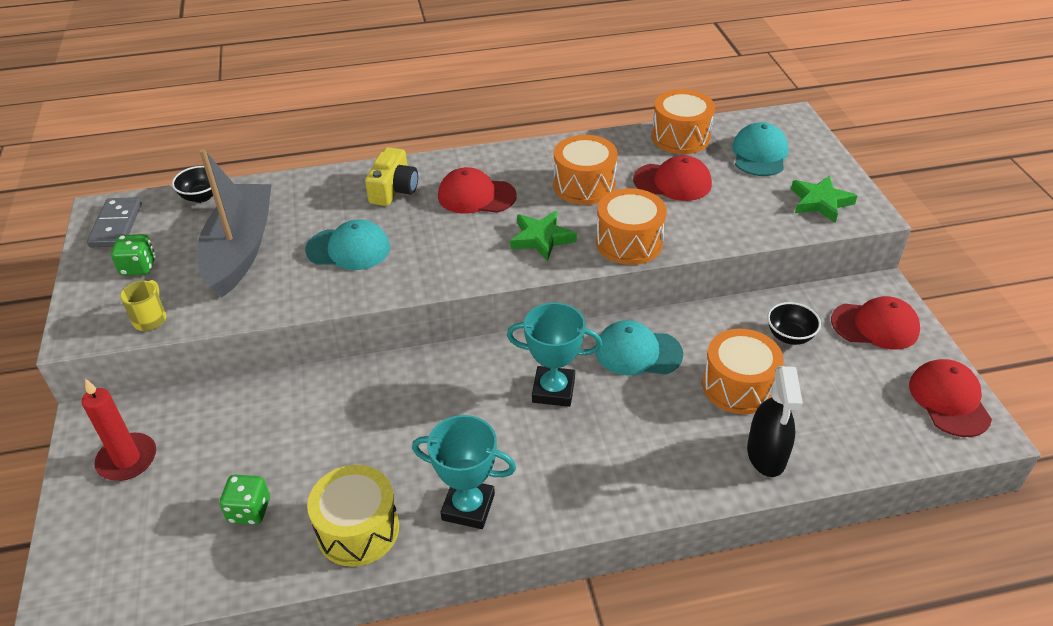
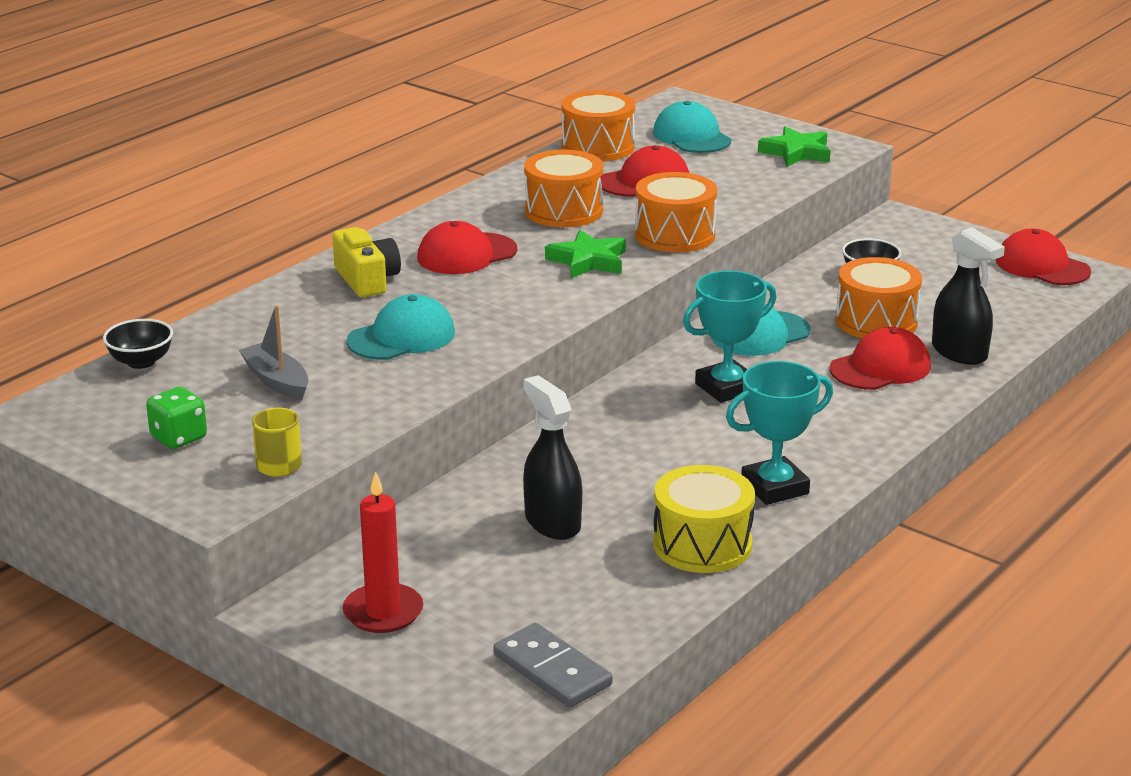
camera: 40 degrees left, 15 degrees down
grey domino [87,197,142,247] -> grey domino moved to [493,623,612,708]
grey boat [197,149,272,297] -> grey boat [239,305,309,400], size x0.50
green dice [219,475,270,525] -> none
red cap [831,296,920,350] -> red cap moved to [830,327,931,390]
none -> black spray bottle [523,375,582,540]

